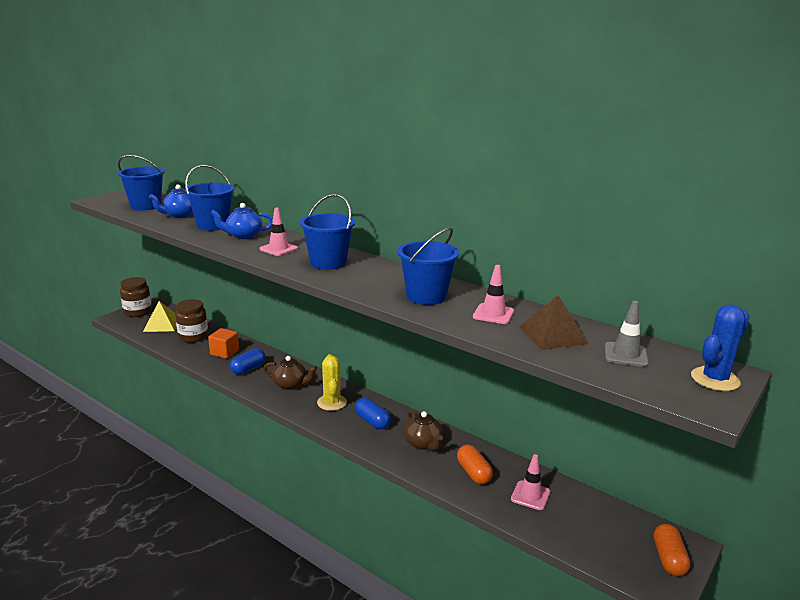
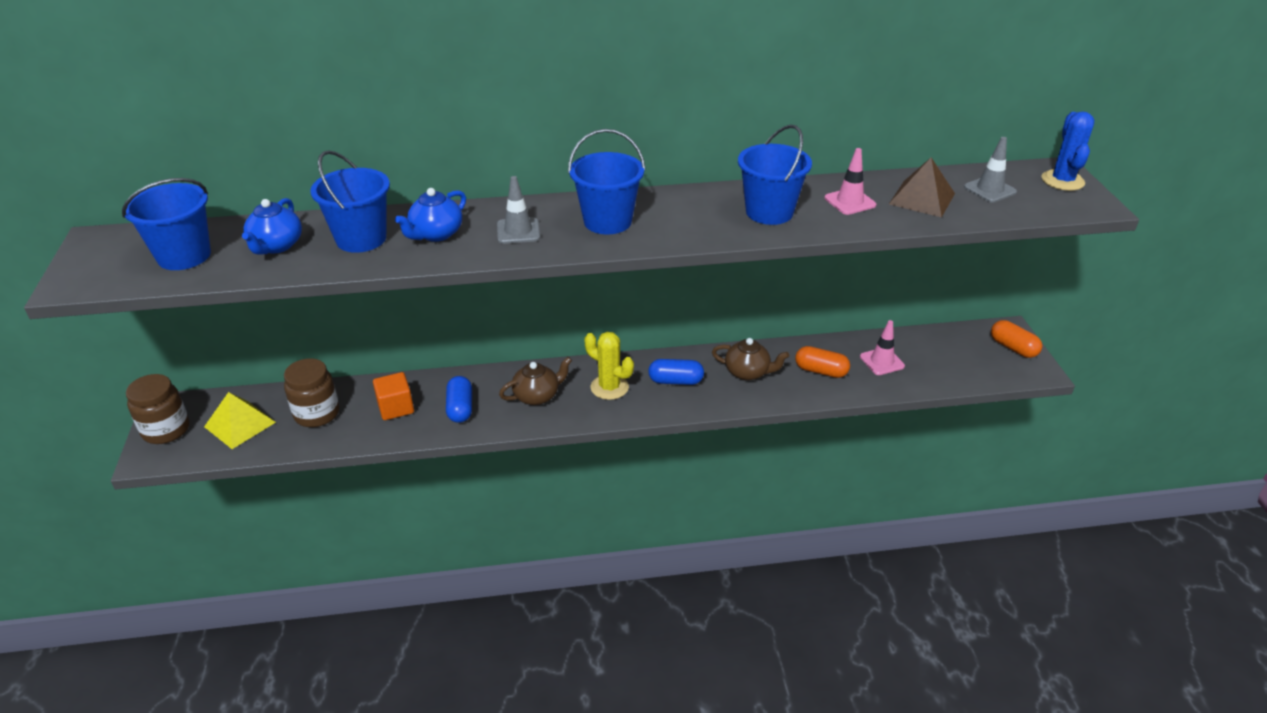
camera: 45 degrees left, 15 degrees up
pink traffic cone [259,208,298,256] -> grey traffic cone [497,176,540,244]

